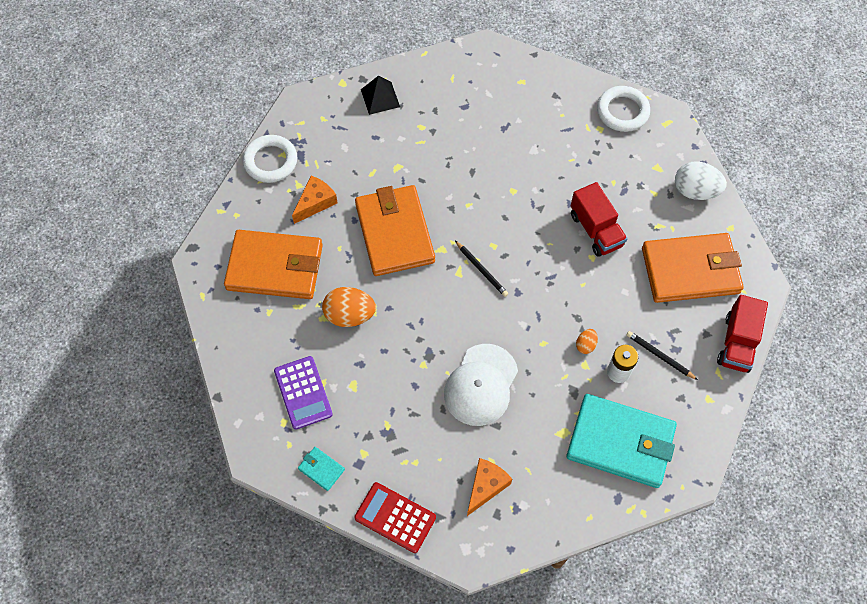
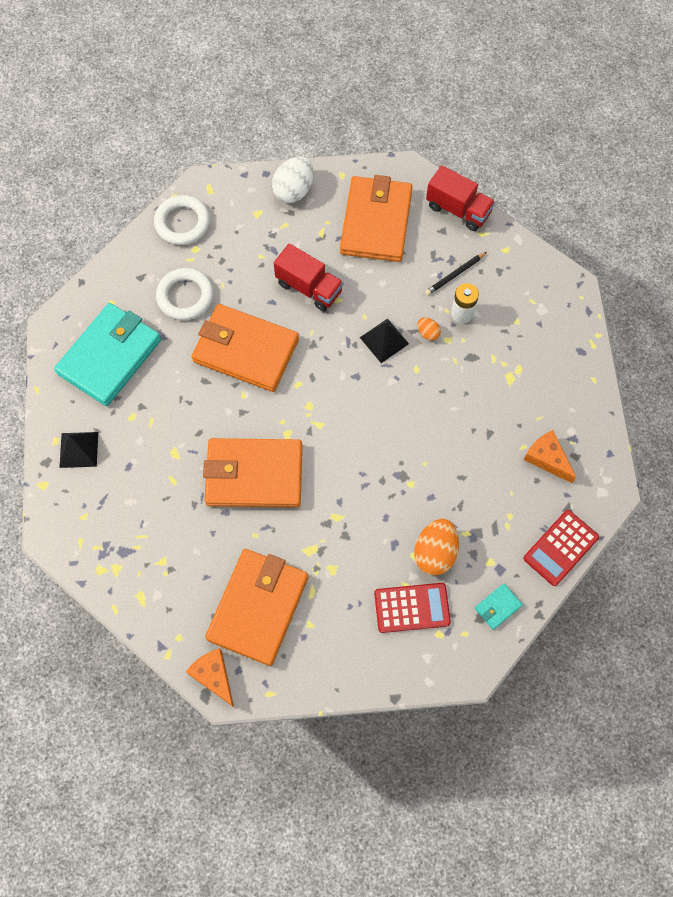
camera: 75 degrees left, 5 degrees up
white ring [243,135,297,183] -> white ring moved to [156,268,213,320]
purple calculator [274,356,333,430] -> red calculator [374,583,451,633]
orange cheese [292,176,338,224] -> orange cheese moved to [186,648,234,707]
orange egg [322,287,376,327] -> orange egg moved to [414,519,459,575]
white cap [444,344,518,426] -> none
black pencil [455,241,508,297] -> none
turquoise wallet [566,394,677,488] -> turquoise wallet moved to [54,303,161,406]
red truck [571,182,627,257] -> red truck turned 45 degrees clockwise [274,243,343,311]
none -> orange wallet [192,304,299,392]
none -> black pyramid [360,319,409,363]

